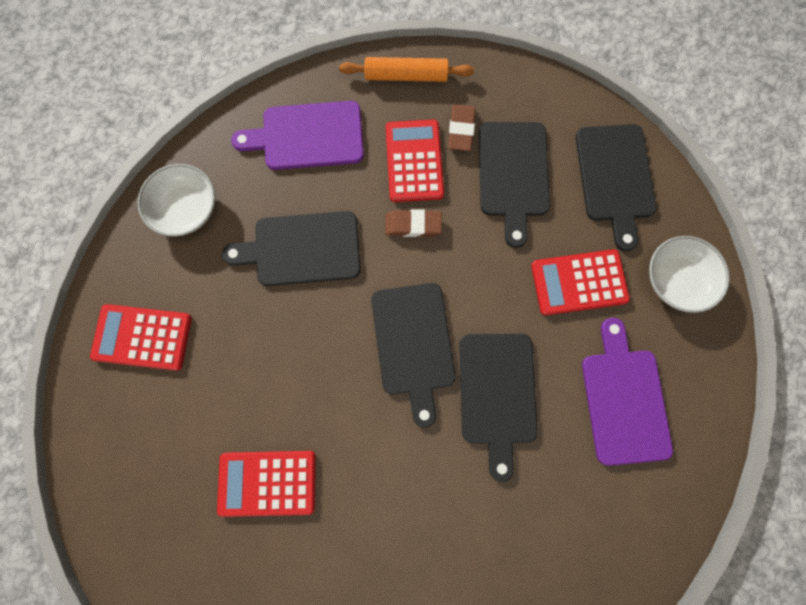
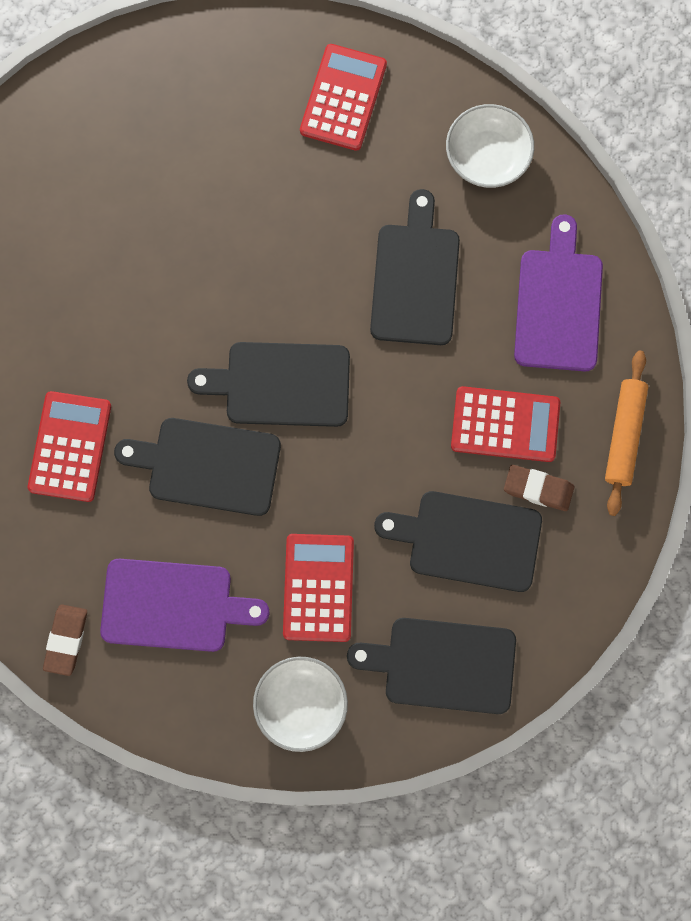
camera: 100 degrees right, 0 degrees up
red calculator [217,451,316,517] -> red calculator moved to [28,391,111,502]
brown eraser [385,209,442,237] -> brown eraser moved to [43,604,87,676]

